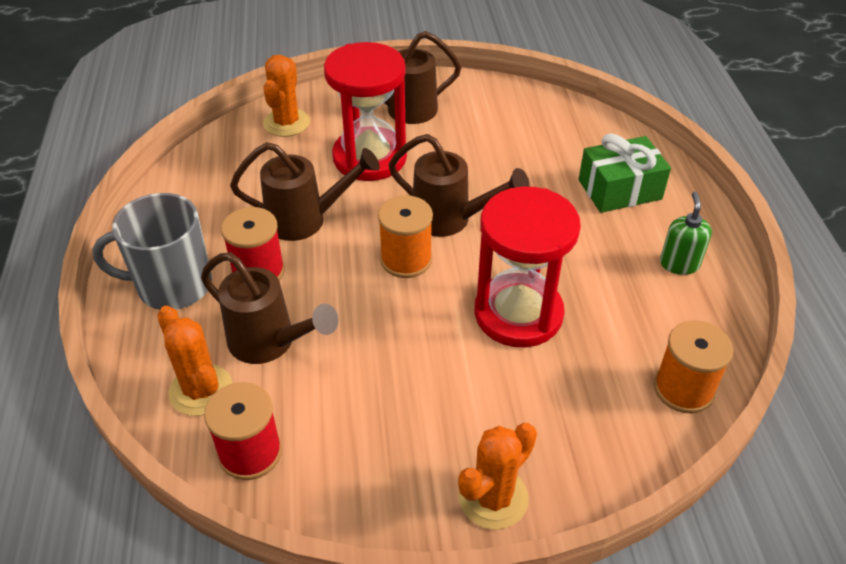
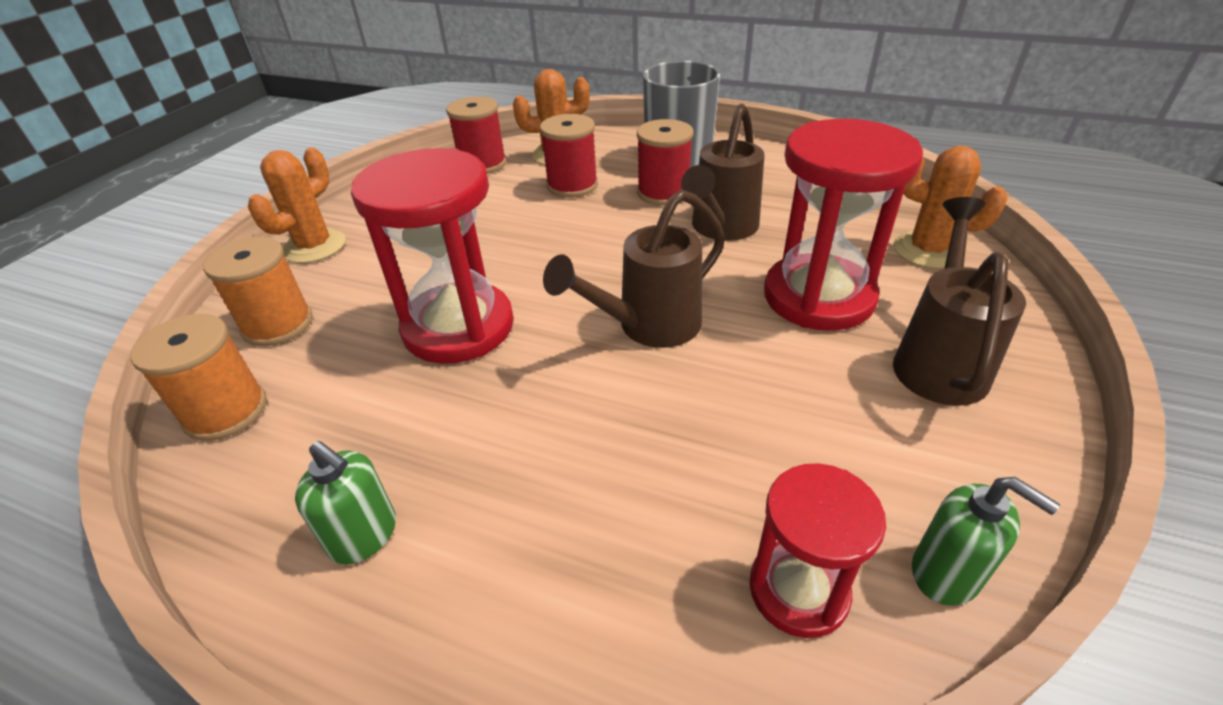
camera: 120 degrees right, 5 degrees down
brown watering can [201,252,339,364] -> red spool [540,114,598,198]
orange spool [378,195,433,278] -> orange spool moved to [203,237,313,346]
orange cactus [458,423,537,530] -> orange cactus turned 45 degrees clockwise [248,147,346,263]
green gift [579,133,671,213] -> none
none -> red hourglass [749,463,886,638]
none -> green soap dispenser [912,477,1060,606]

